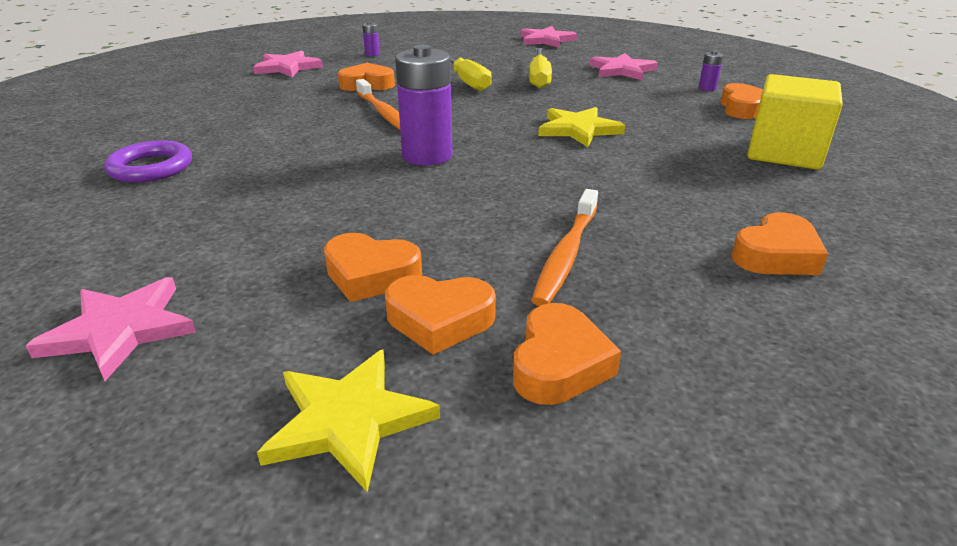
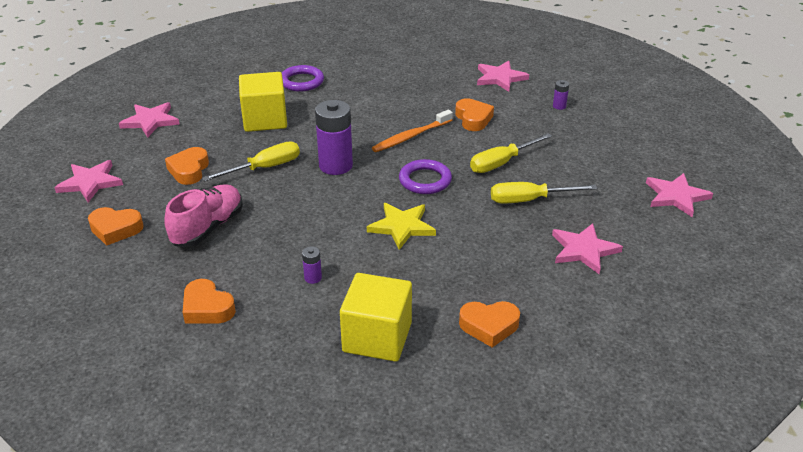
camera: 80 degrees right, 5 degrees up
yellow star [257,350,440,492] -> pink star [54,160,123,203]
orange heart [385,275,496,355] -> none
orange toothbrush [531,189,598,306] -> pink shoe [164,184,243,247]
purple battery [699,51,723,91] -> purple battery moved to [302,246,322,284]
none -> yellow screwdriver [202,142,300,181]
none -> yellow cube [239,72,287,132]
none -> purple ring [399,159,452,194]

